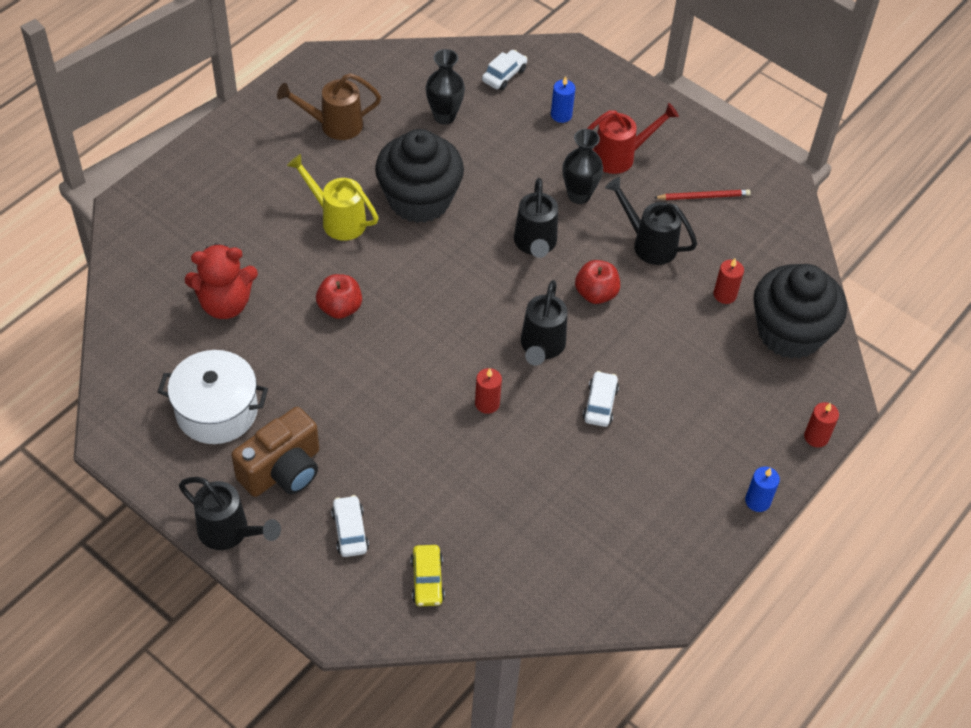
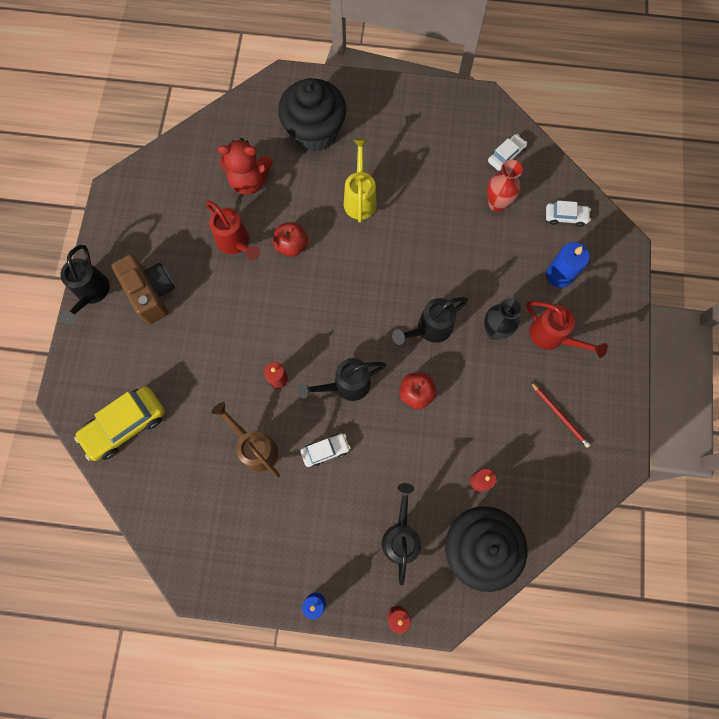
camera: 60 degrees right, 20 degrees up
white pot [158,350,268,444] -> none
red teddy bear [185,244,258,319] -> red teddy bear turned 45 degrees counterclockwise [218,138,273,195]
brown camera [231,407,319,497] -> brown camera turned 135 degrees counterclockwise [112,254,175,324]
brown watering can [277,73,381,140] -> brown watering can moved to [212,402,280,478]
white car [331,495,369,557] -> white car moved to [488,134,527,171]
black cupcake [375,129,464,223] -> black cupcake moved to [278,78,346,152]
yellow car [411,545,445,606] -> yellow car [74,386,165,461], size x1.80
black vase [426,49,465,125] -> red vase [487,159,523,212]
blue candle [551,76,575,123] -> blue candle [546,242,590,288], size x1.50
black watering can [605,177,697,265] -> black watering can moved to [382,483,421,585]
none -> red watering can [206,201,260,260]

